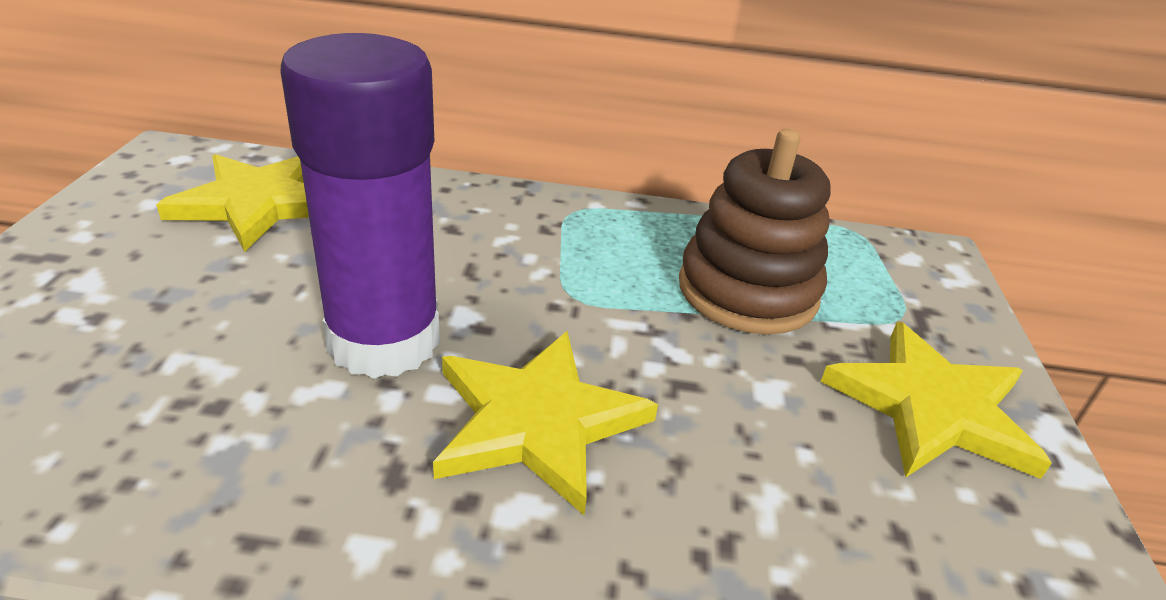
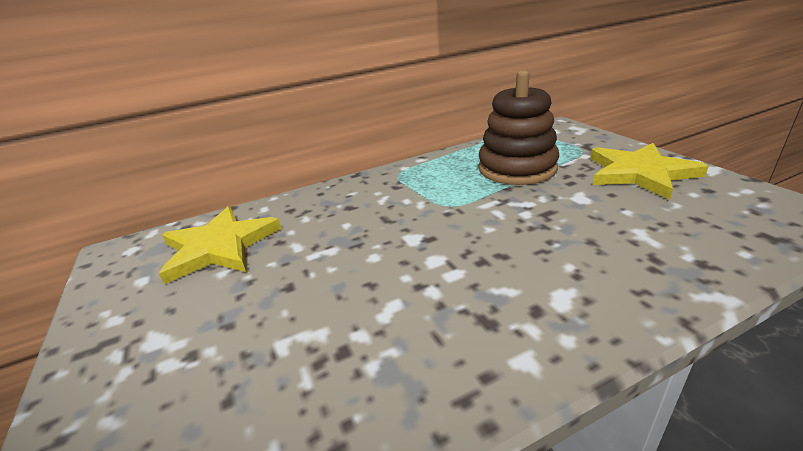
camera: 25 degrees left, 5 degrees down
purple glue stick [281,33,440,379] -> none
yellow star [433,331,658,515] -> none

